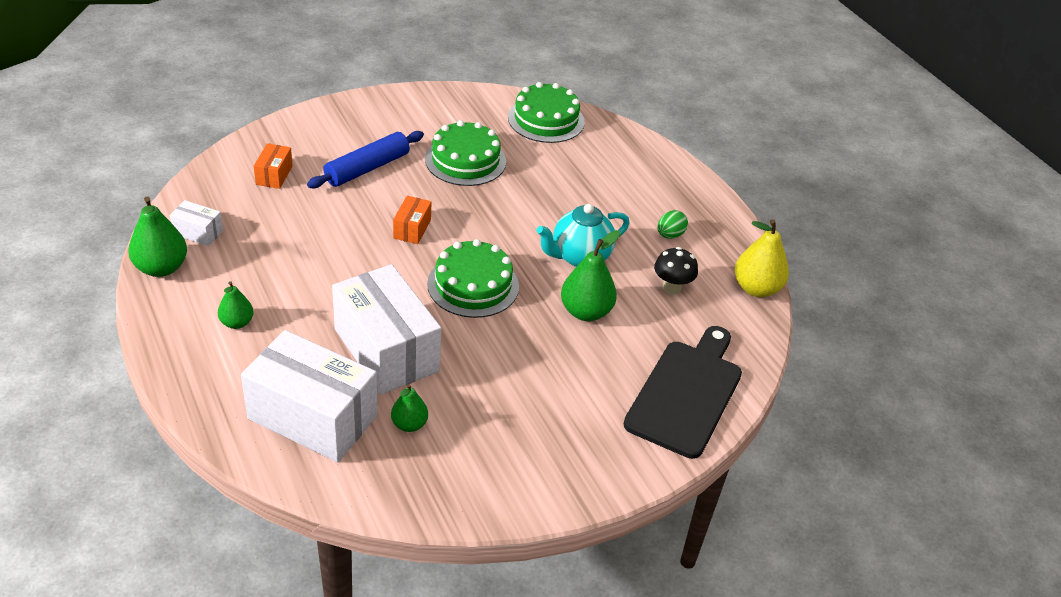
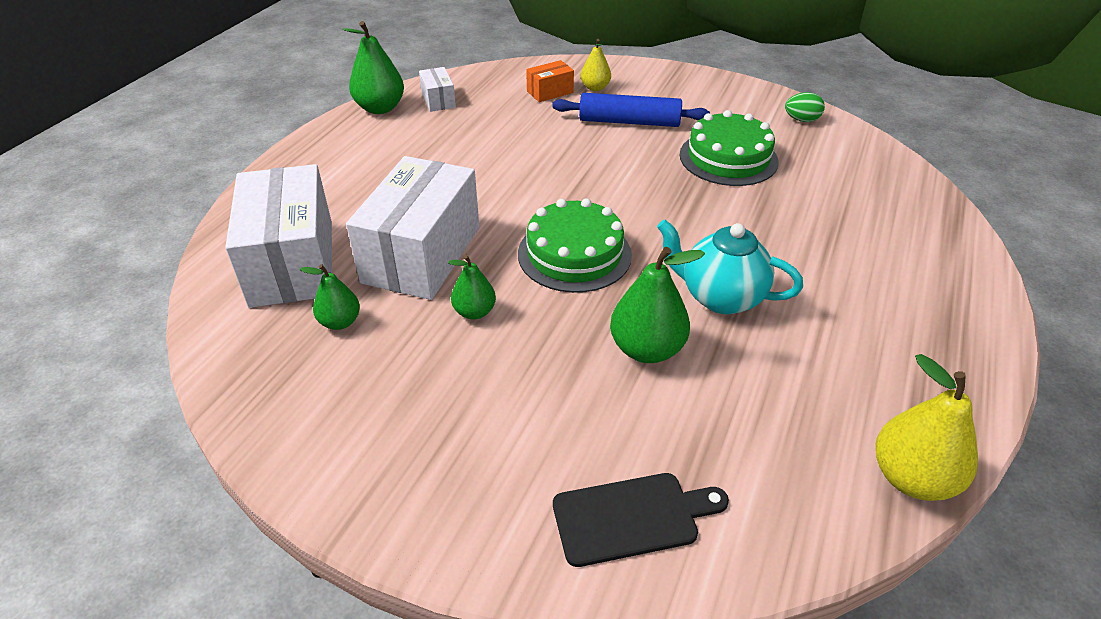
camera: 55 degrees right, 0 degrees up
green pear [218,281,254,329] -> green pear moved to [448,255,496,319]
orange box [393,196,431,244] -> none
green cake [508,82,585,143] -> none
black cutting board [624,326,742,459] -> black cutting board [553,473,729,567], size x0.62
black mushroom [654,247,698,295] -> none
green egg [658,210,688,239] -> green egg moved to [785,92,825,122]
none -> yellow pear [581,39,611,91]

